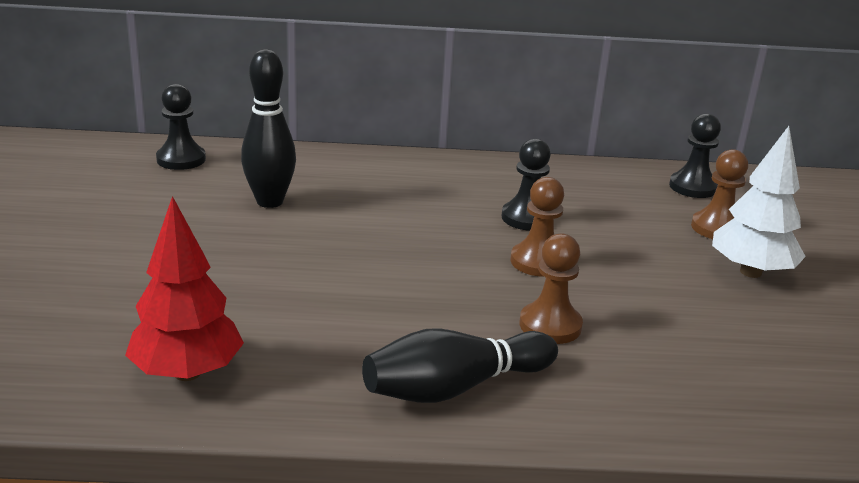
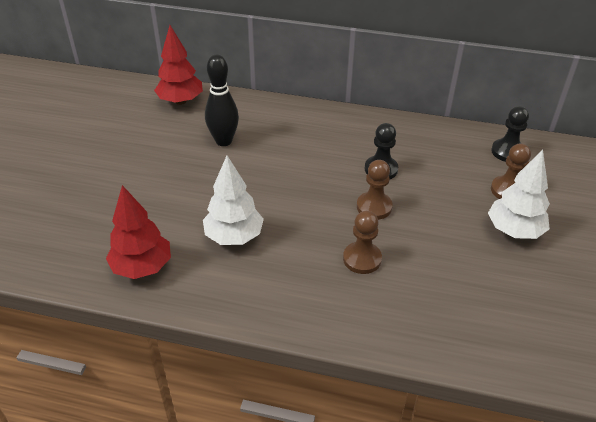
camera: 15 degrees right, 15 degrees up
black pawn [156,84,206,170] -> red tree [154,25,203,105]
black bowling pin [362,328,558,403] -> none
none -> white tree [203,156,264,245]

